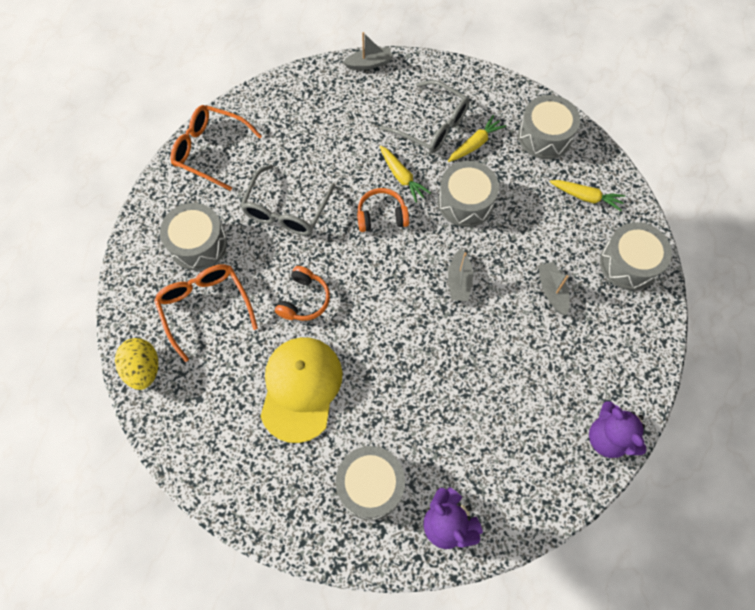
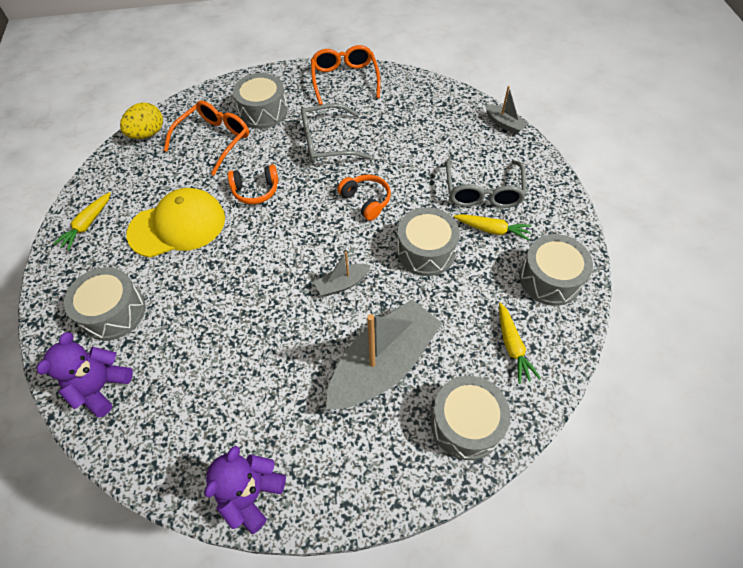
camera: 60 degrees right, 10 degrees down
yellow carrot [380,145,431,203] -> yellow carrot moved to [53,192,111,251]
grey boat [538,262,570,315] -> grey boat [326,299,443,410], size x2.17

